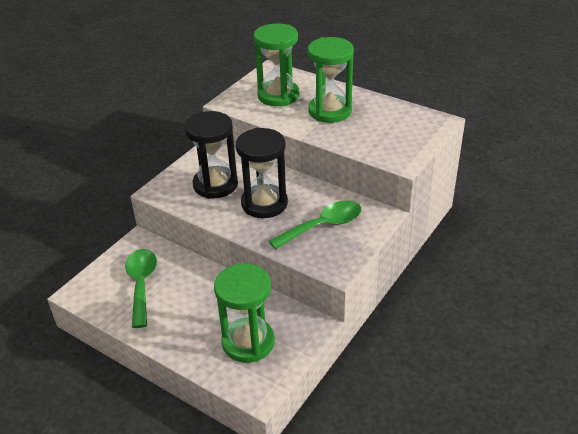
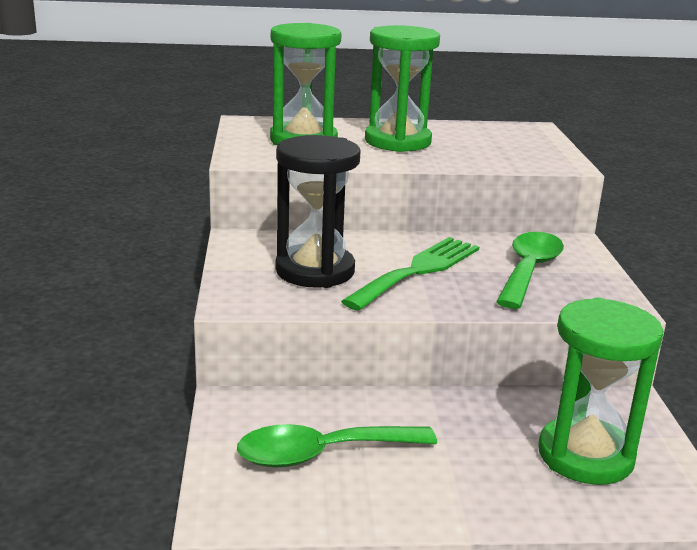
camera: 40 degrees left, 15 degrees down
green spoon [125,249,157,328] -> green spoon turned 60 degrees counterclockwise [237,424,437,468]
black hourglass [236,128,288,218] -> green fork [341,237,479,311]

